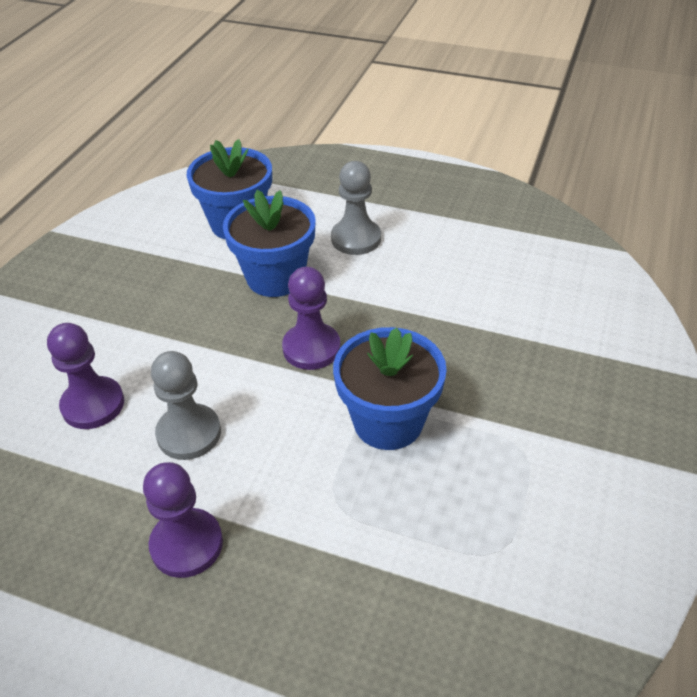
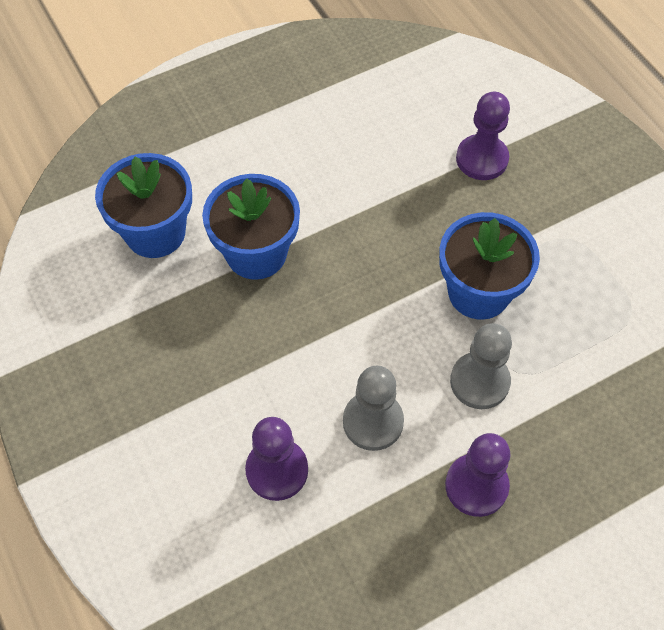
camera: 50 degrees left, 15 degrees up
purple pawn [282,267,340,370] -> purple pawn moved to [456,92,510,180]
grey pawn [331,161,381,255] -> grey pawn moved to [450,323,512,409]

